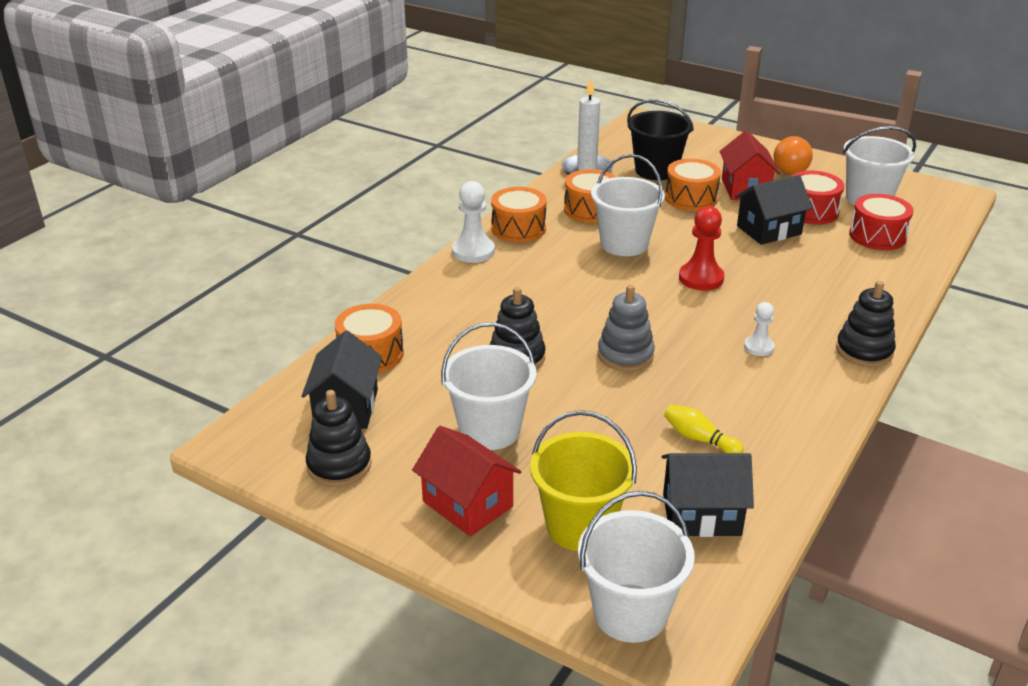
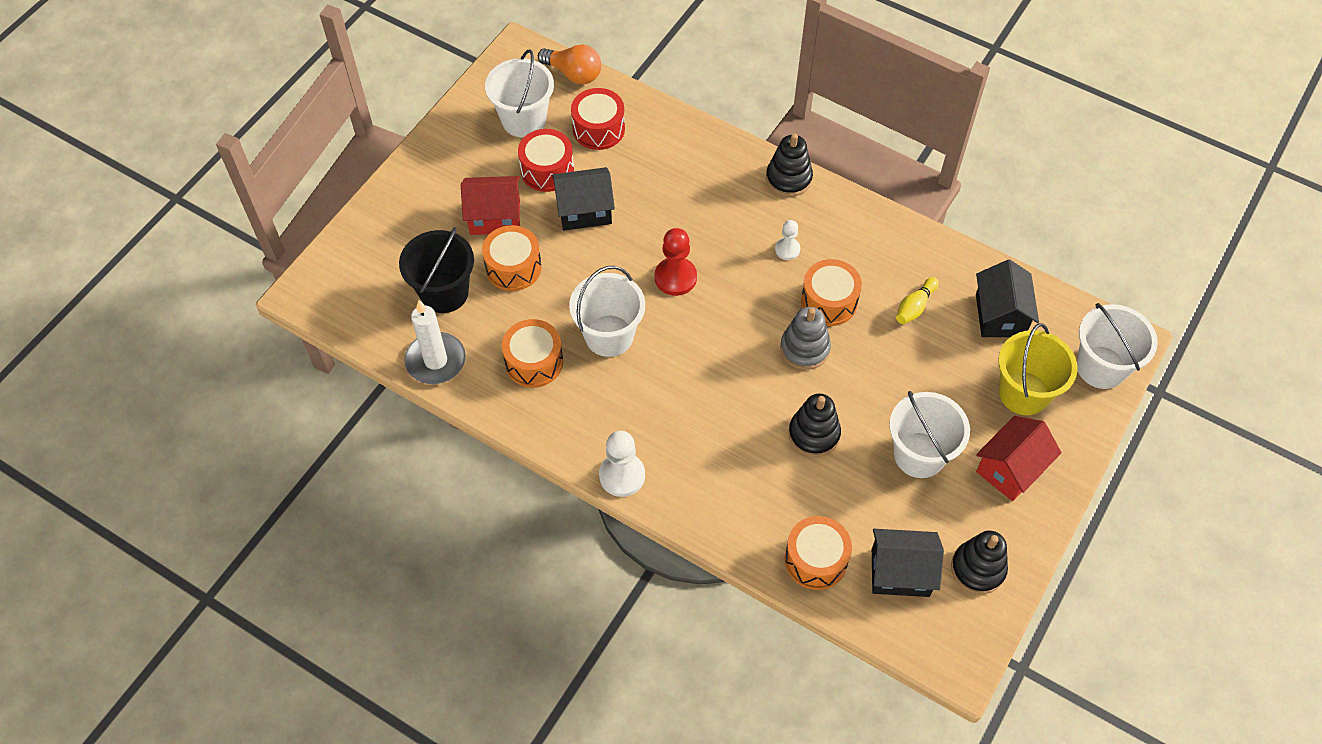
camera: 90 degrees left, 25 degrees up
orange drum [491,187,547,242] -> orange drum moved to [801,259,862,326]
black house [735,175,812,245] -> black house turned 75 degrees counterclockwise [552,167,615,231]
orange light bulb [773,136,813,175] -> orange light bulb moved to [538,44,601,85]

